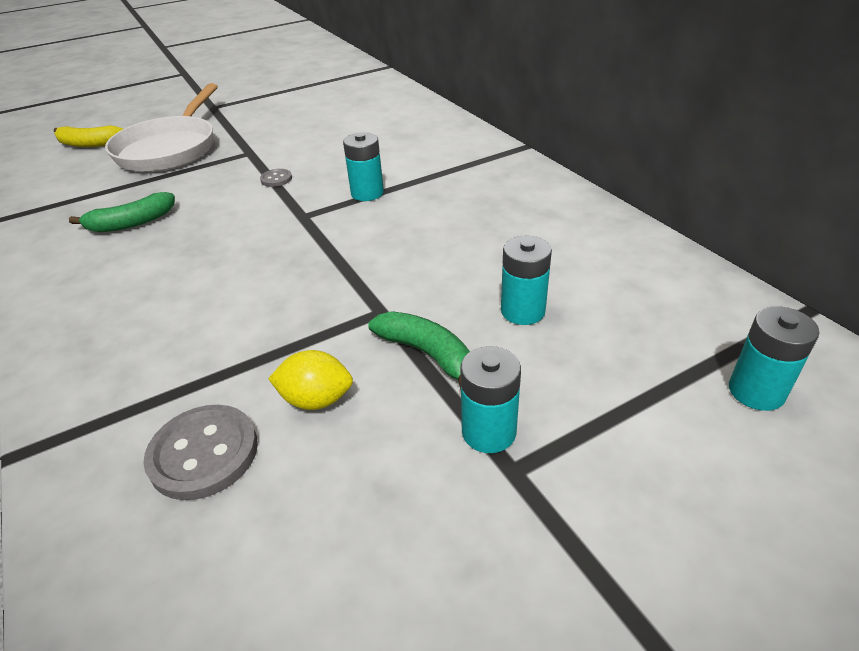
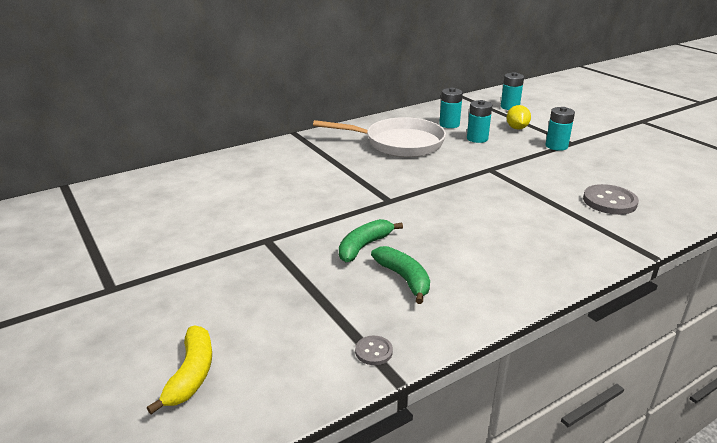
camera: 95 degrees left, 10 degrees down
white pan [105,83,218,172] -> white pan moved to [313,117,446,157]
grey button [260,169,292,187] -> grey button moved to [355,336,393,365]
yellow lemon [268,350,353,410] -> yellow lemon moved to [506,105,531,130]
turquoise battery [343,132,384,201] -> turquoise battery moved to [439,88,463,128]
green banana [368,312,470,390] -> green banana moved to [339,219,403,262]

